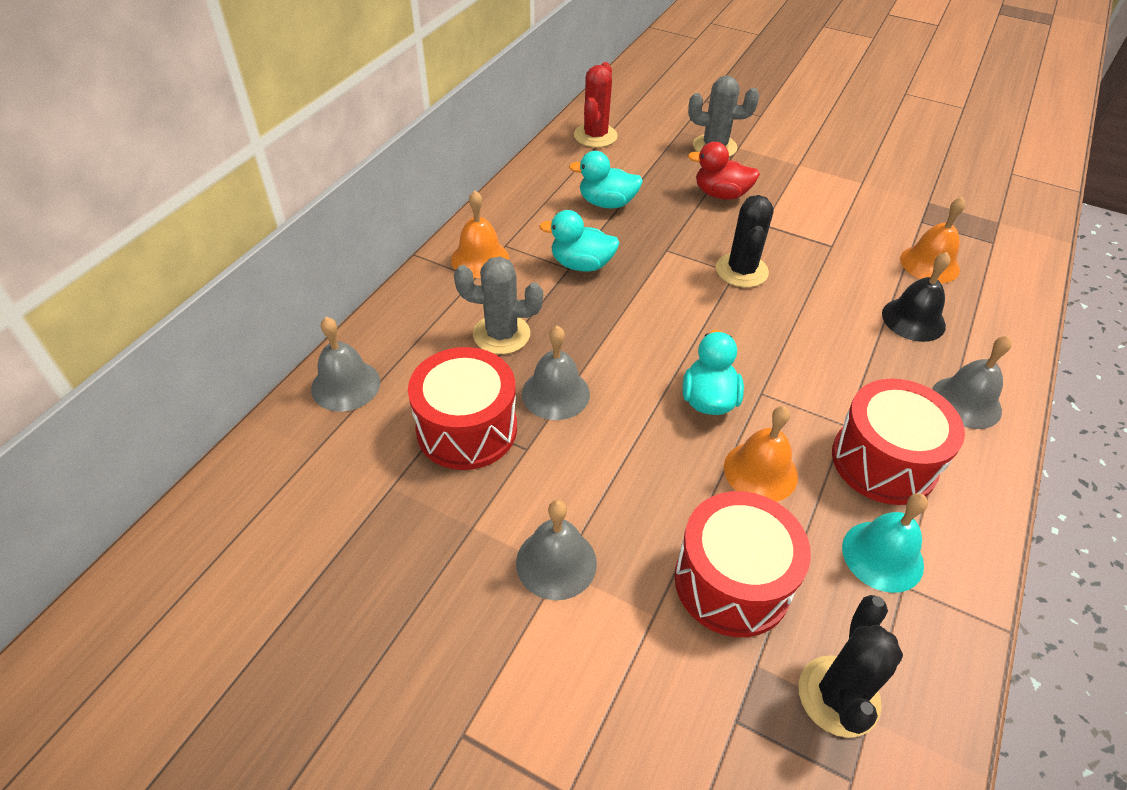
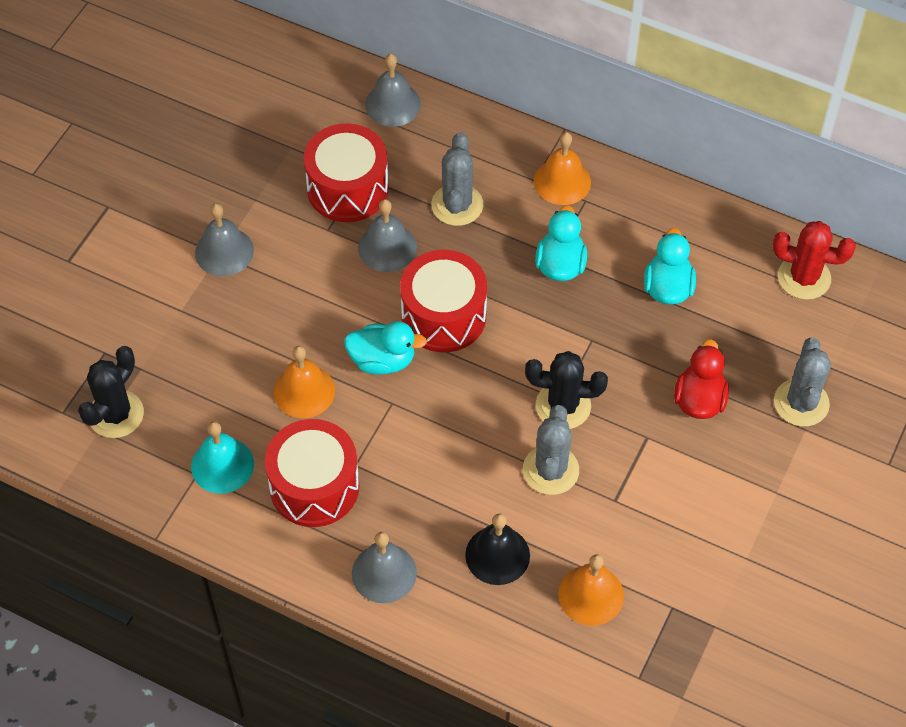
camera: 90 degrees right, 10 degrees up
red drum [675,491,811,637] -> red drum moved to [400,250,487,352]
black cactus [798,595,903,738] -> black cactus turned 75 degrees counterclockwise [78,346,144,438]
none -> grey cactus [523,405,579,495]

